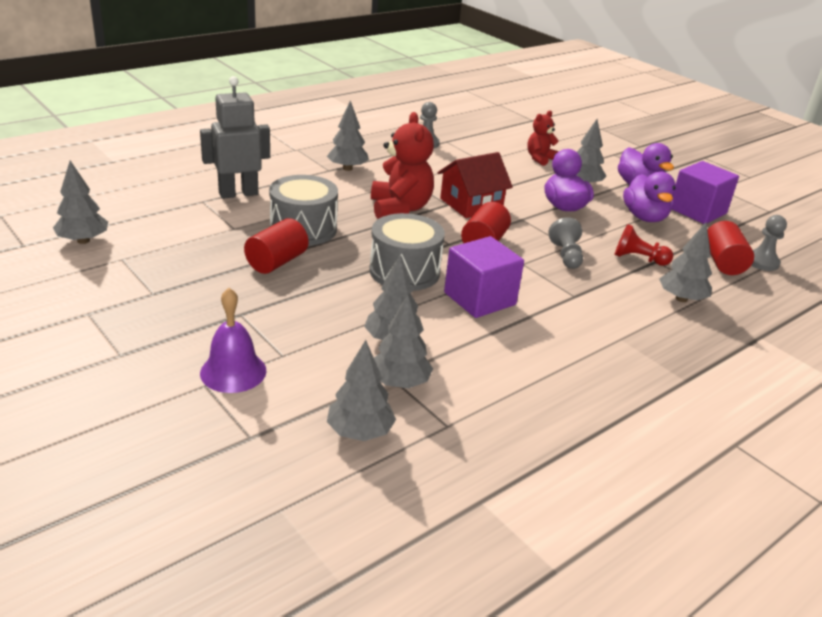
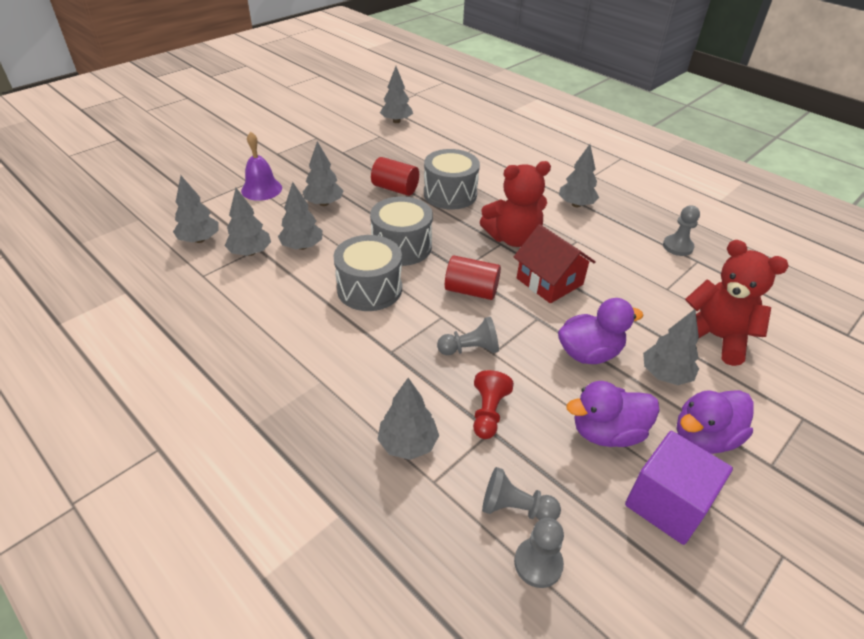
camera: 85 degrees right, 10 degrees up
grey robot [200,76,270,199] -> none
purple cube [444,236,524,318] -> grey drum [333,235,402,311]
red teddy bear [527,111,559,166] -> red teddy bear [685,240,789,366], size x1.72
red cylinder [707,221,754,275] -> grey pawn [482,467,561,520]
none -> grey tree [303,141,344,206]

